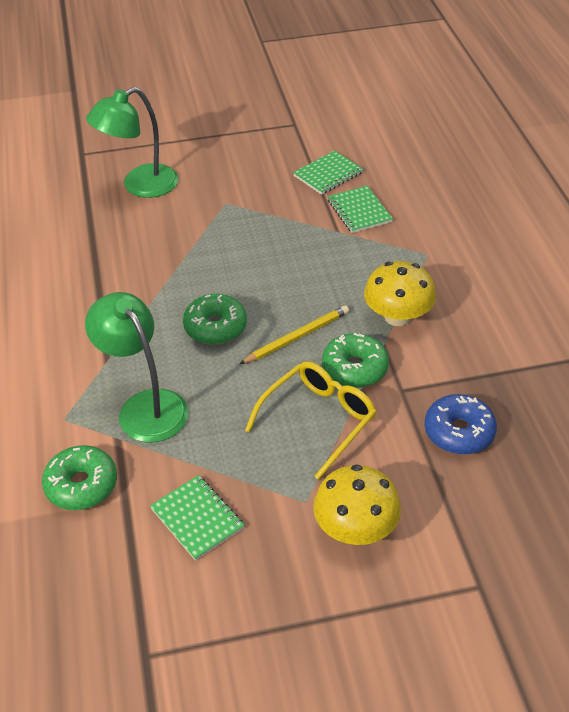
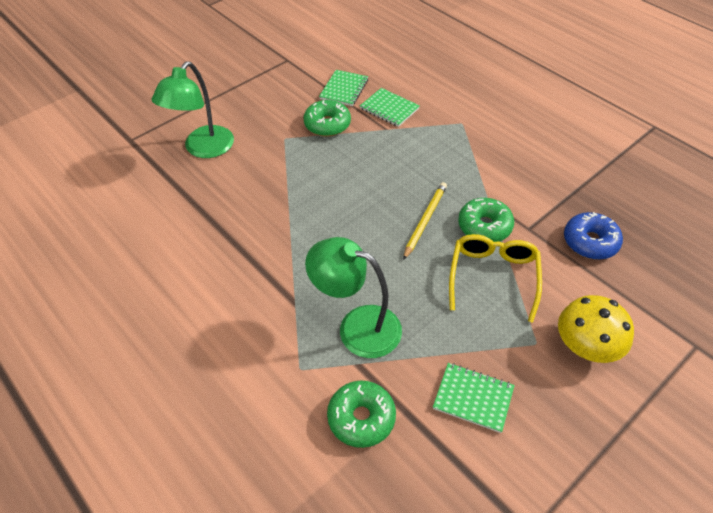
camera: 30 degrees left, 5 degrees up
green donut [183,294,247,345] -> green donut moved to [303,100,351,137]
yellow mushroom [364,261,436,326] -> none

